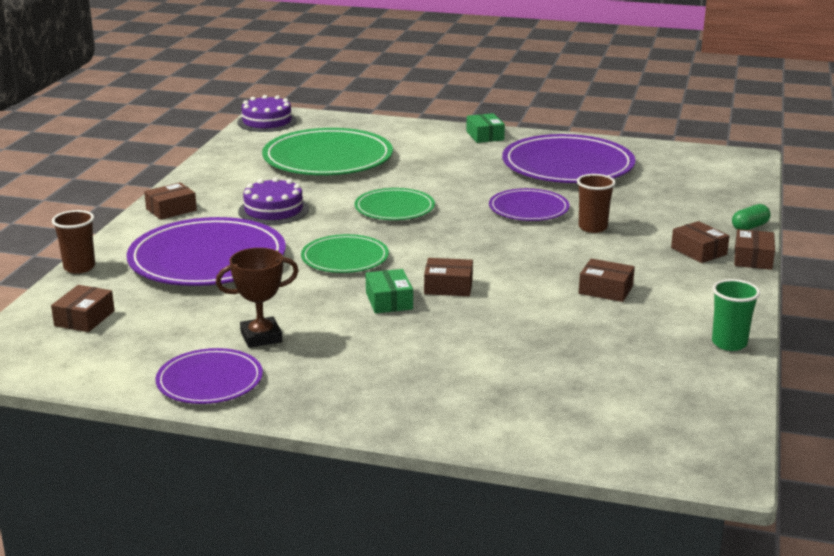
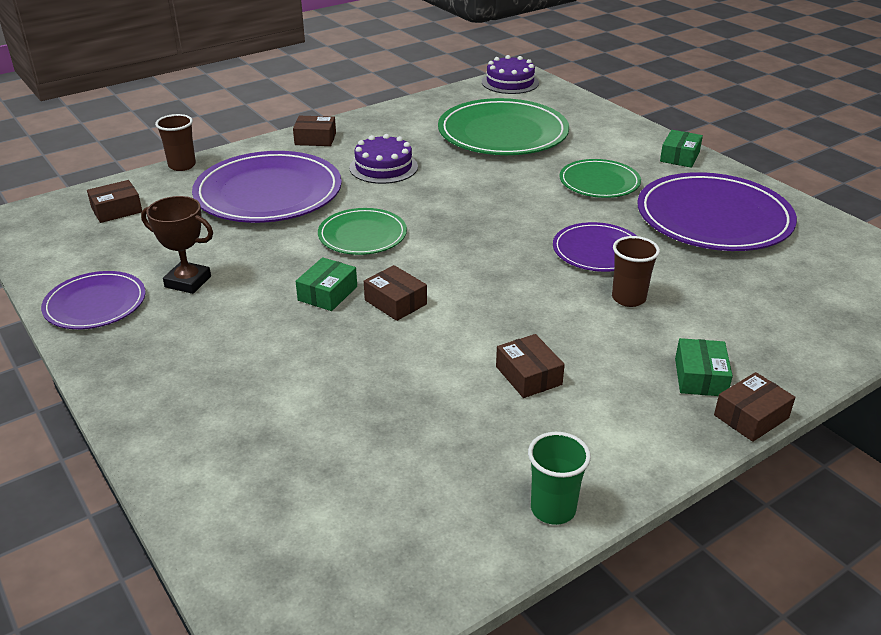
camera: 40 degrees right, 10 degrees up
green plate [355,188,435,220] -> green plate moved to [559,159,641,198]
brown box [671,221,729,263] -> green box [675,338,733,396]
green capsule [732,204,771,230] -> none

